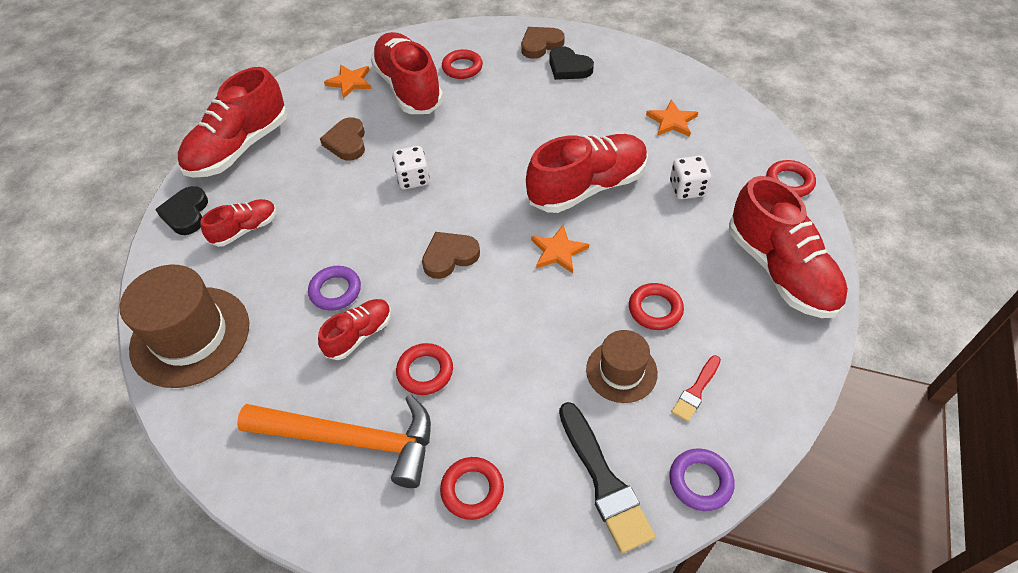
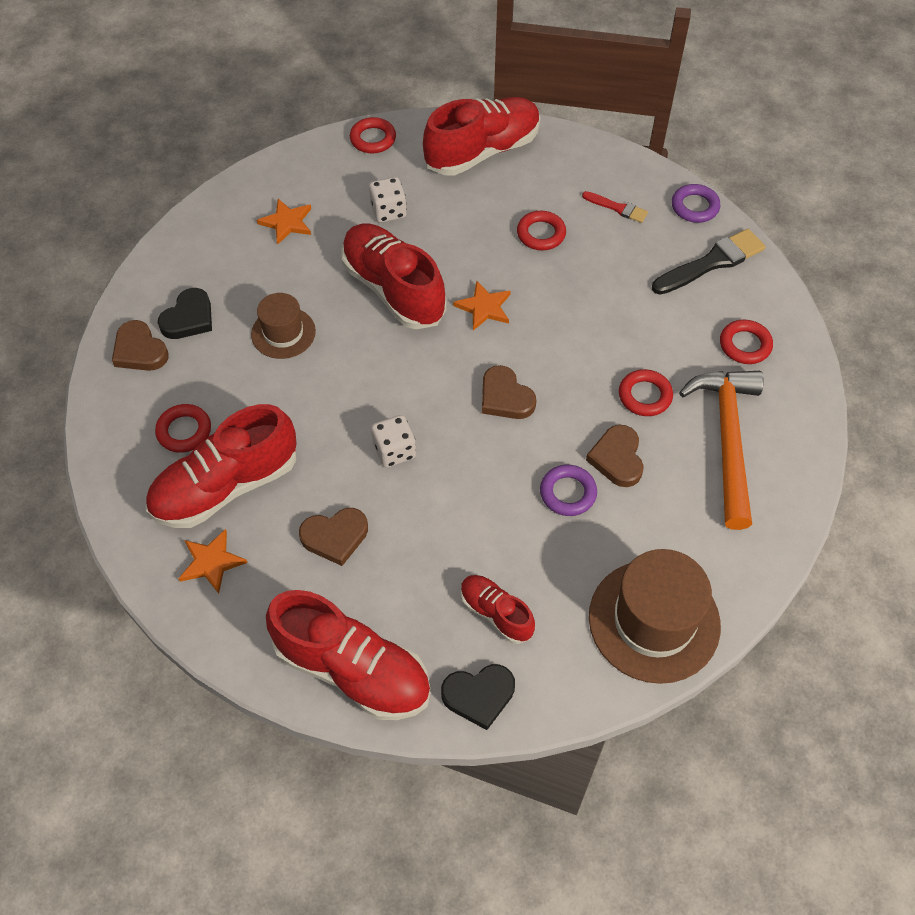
camera: 100 degrees left, 5 degrees up
red shoe [318,299,391,360] -> brown heart [586,425,644,487]
brown hat [586,330,658,403] -> brown hat moved to [251,293,316,359]

